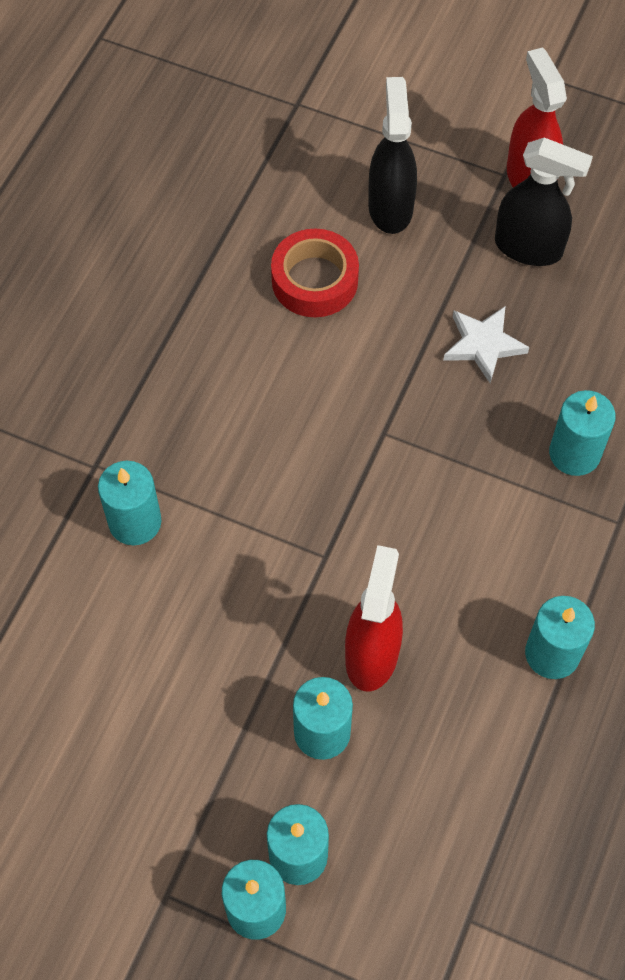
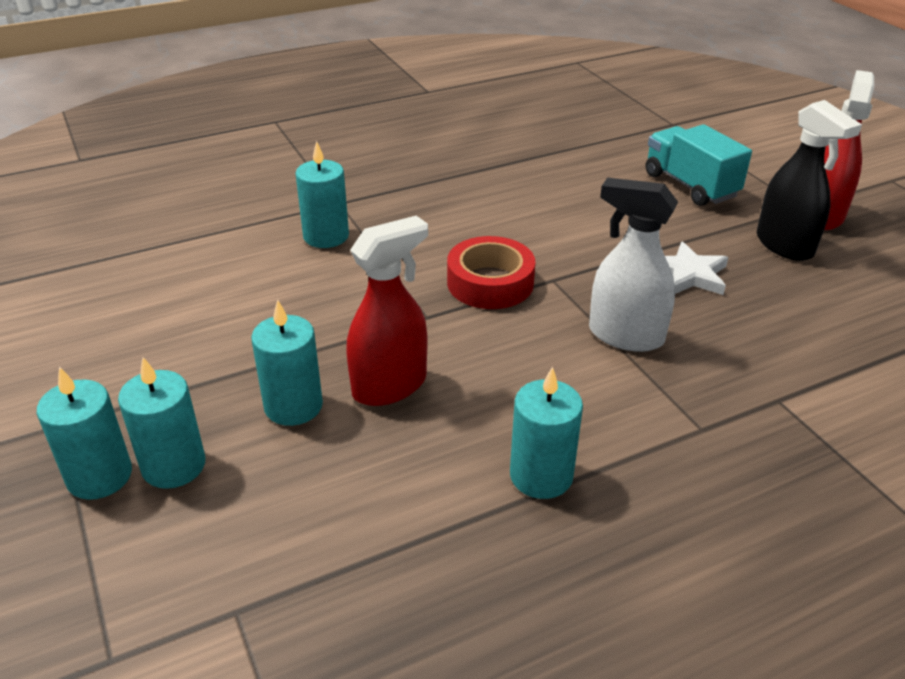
camera: 40 degrees right, 25 degrees down
red tape [271,229,359,317] -> red tape moved to [447,236,535,309]
black spray bottle [368,77,417,234] -> turquoise truck [646,124,752,206]
turquoise candle [549,390,616,476] -> none
none -> white spray bottle [589,178,678,352]

